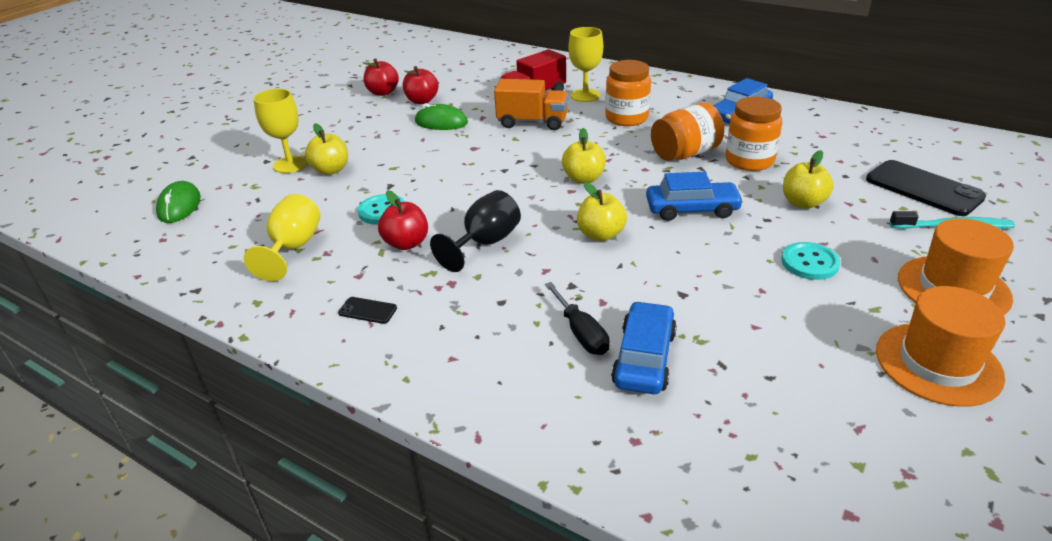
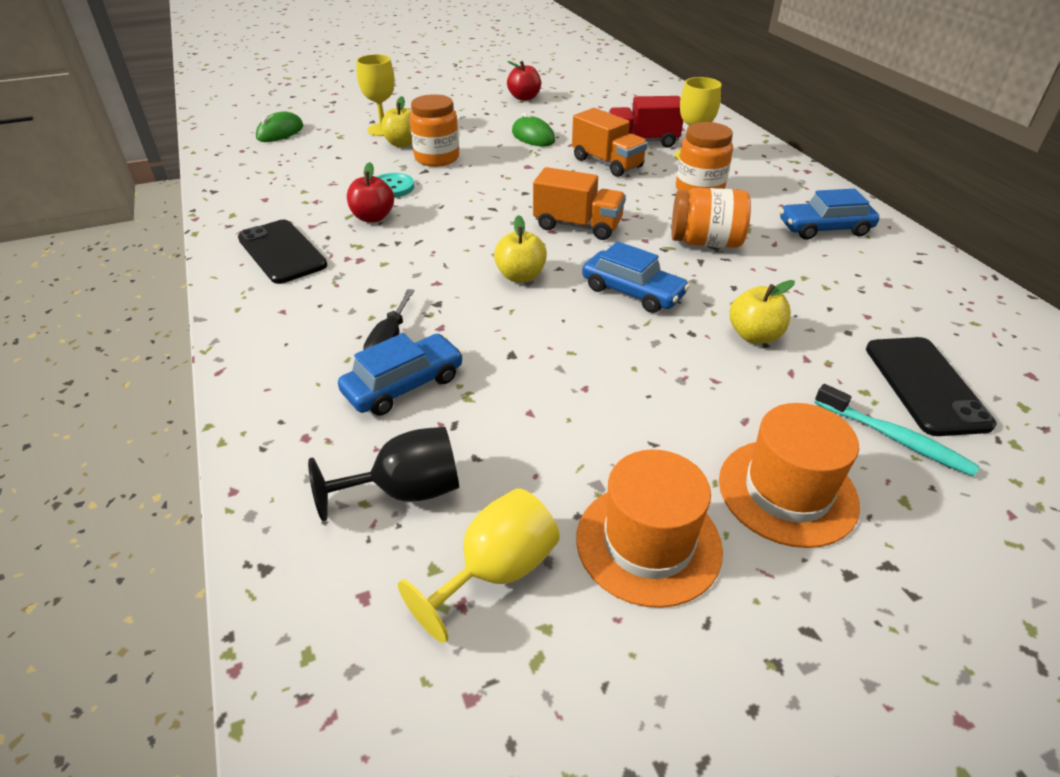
camera: 35 degrees right, 5 degrees up
yellow goblet [244,194,320,281] -> yellow goblet moved to [398,488,560,643]
black phone [338,297,397,324] -> black phone [238,220,327,284], size x2.20
red apple [403,66,439,104] -> none
black goblet [430,190,521,272] -> black goblet moved to [308,427,459,521]
yellow apple [562,128,606,184] -> orange truck [533,167,626,240]
orange jar [726,96,782,171] -> orange jar moved to [410,94,459,167]
turquoise button [781,242,840,280] -> none

